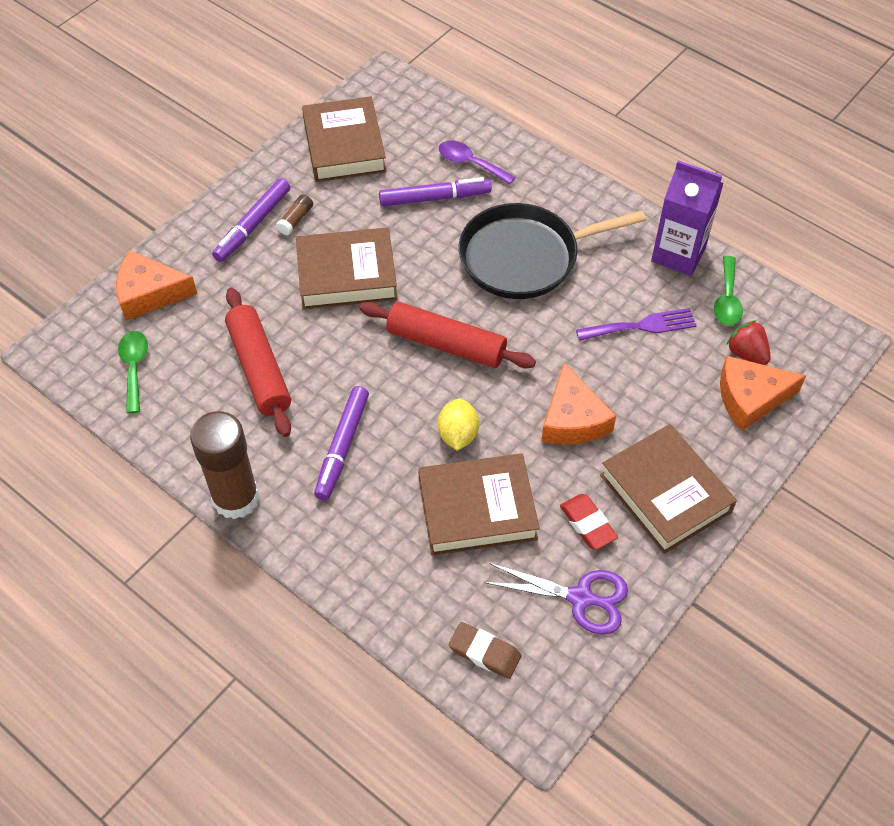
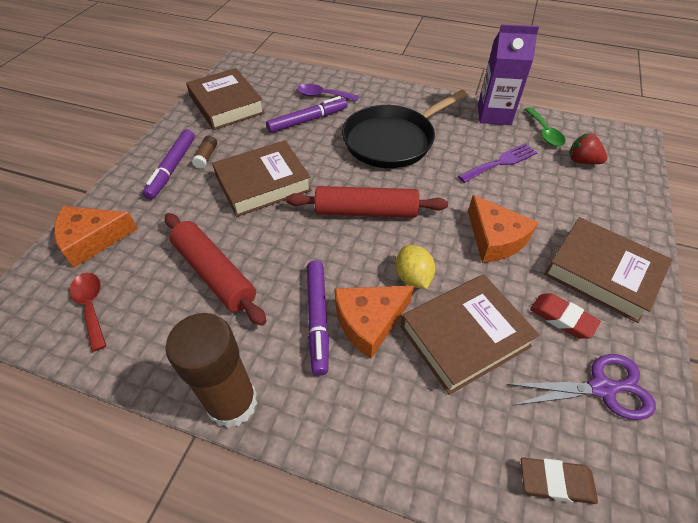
camera: 20 degrees left, 5 degrees down
green spoon [118,331,148,413] -> red spoon [70,273,106,352]
orange cheese [720,356,806,431] -> orange cheese moved to [335,286,414,359]

